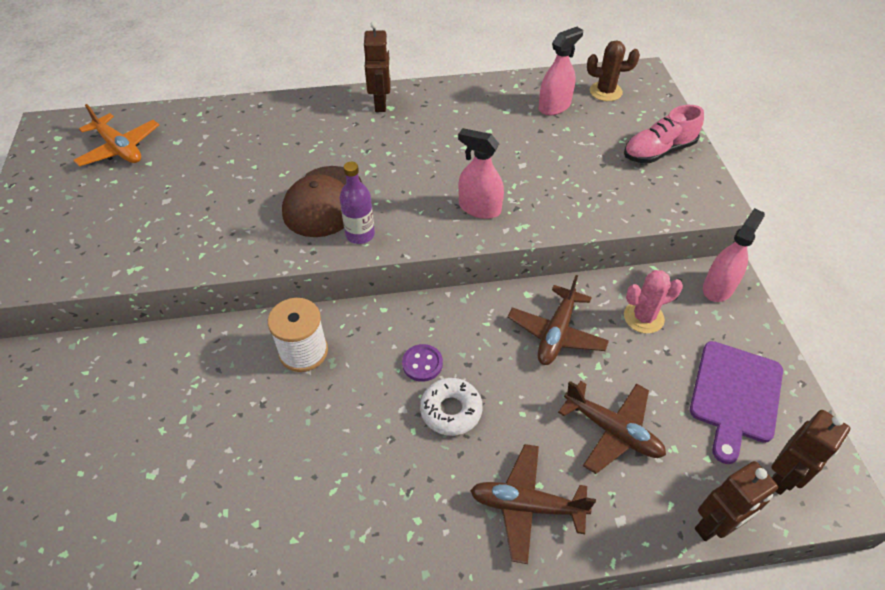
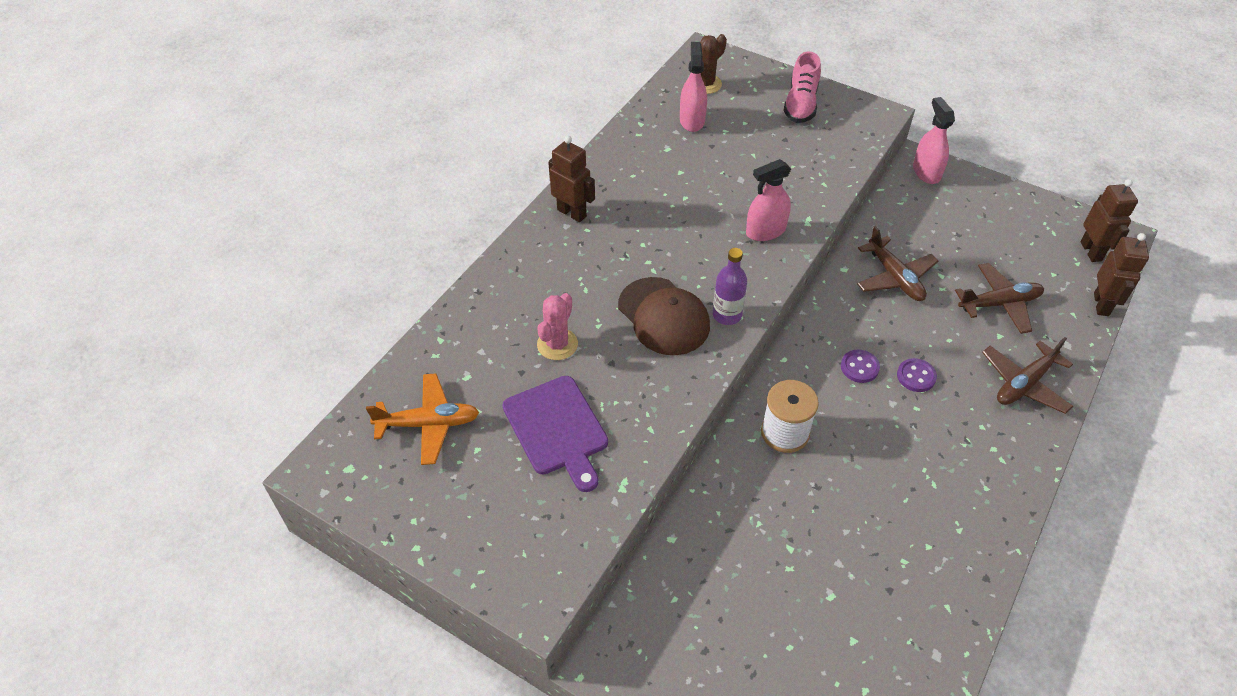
camera: 50 degrees left, 0 degrees up
white donut [420,378,483,436] -> purple button [897,358,937,392]
pink cactus [624,270,683,334] -> pink cactus moved to [537,293,578,360]
purple cutting board [690,341,783,464] -> purple cutting board moved to [503,376,608,492]

